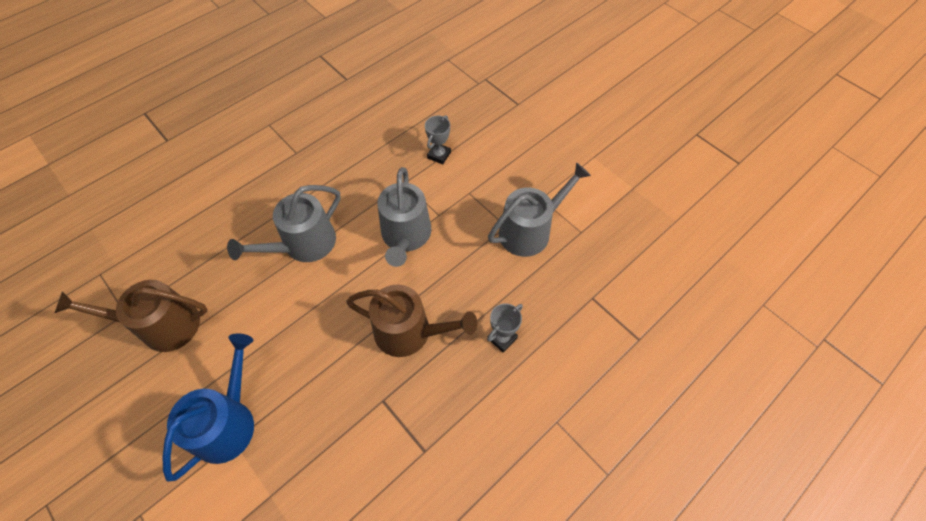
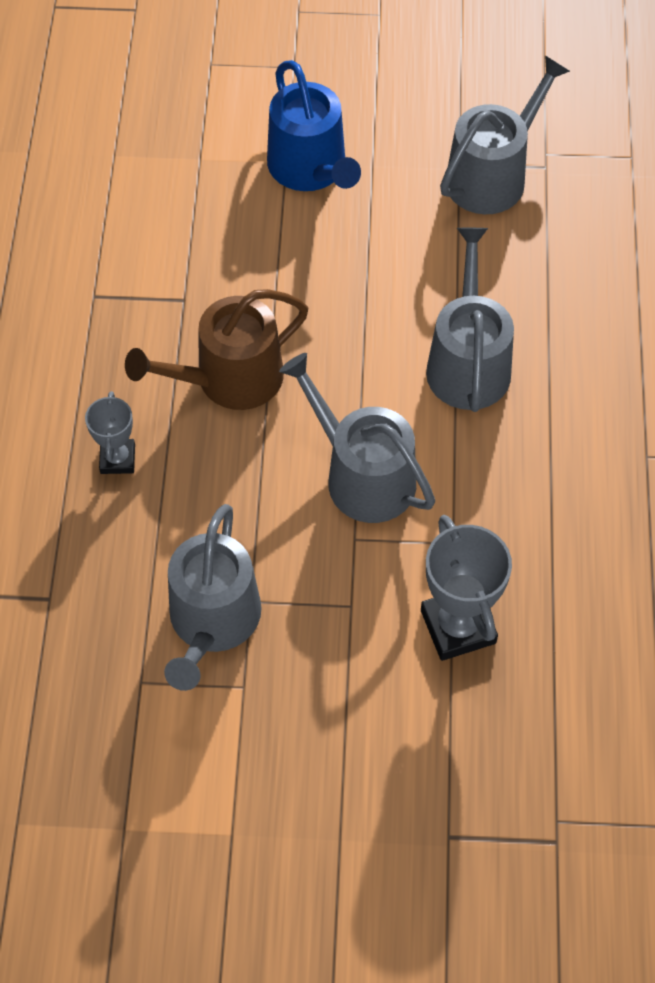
camera: 135 degrees right, 0 degrees up
brown watering can [55,280,208,352] -> grey watering can [440,55,570,214]
grey trophy [425,115,451,164] -> grey trophy [421,515,512,661], size x1.67

